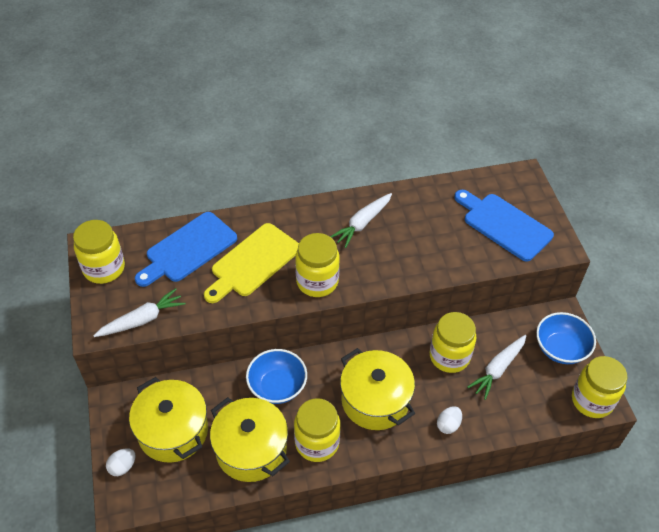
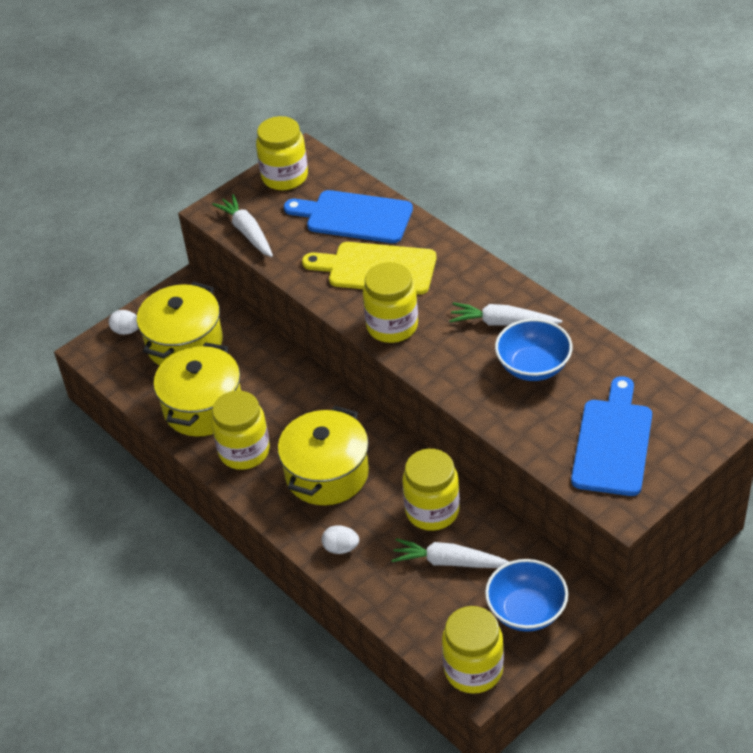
camera: 65 degrees right, 5 degrees down
white carrot [93,288,185,337] -> white carrot turned 150 degrees counterclockwise [212,194,273,257]
blue bowl [246,349,307,404] -> blue bowl moved to [495,319,572,381]

